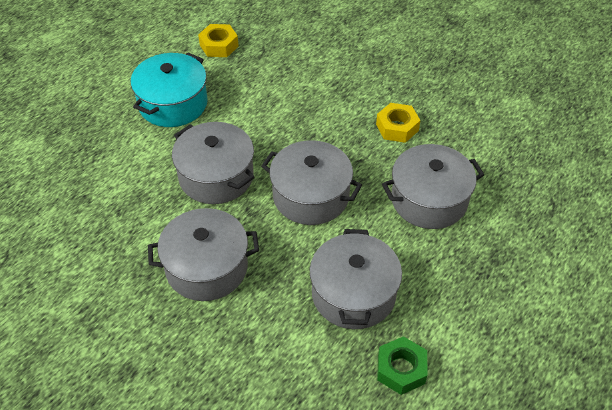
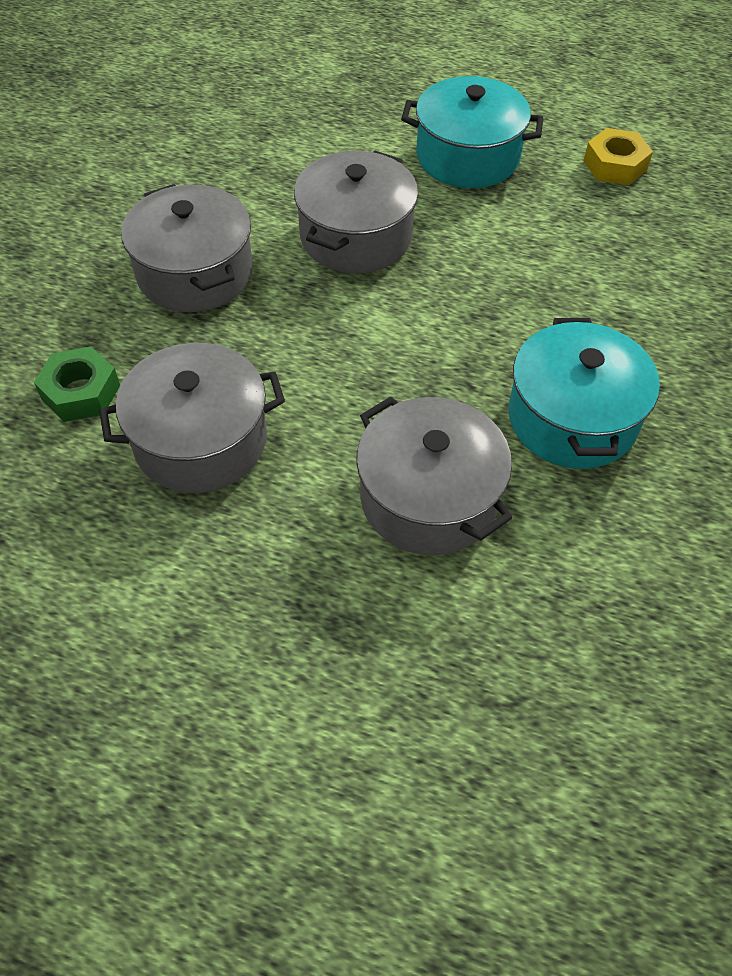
camera: 70 degrees right, 5 degrees up
grey pot [261,140,362,225] -> none
yellow nut [376,103,420,143] -> turquoise pot [509,318,660,469]
green nut [377,336,428,395] -> green nut moved to [34,347,120,422]

